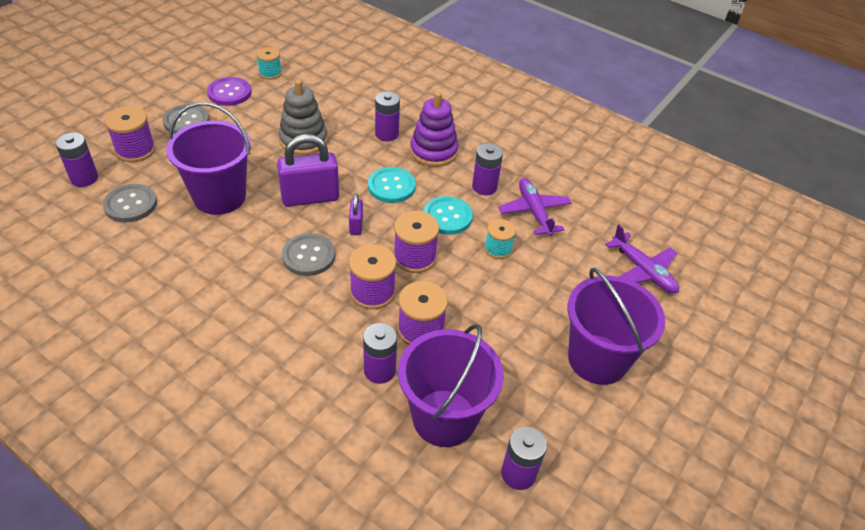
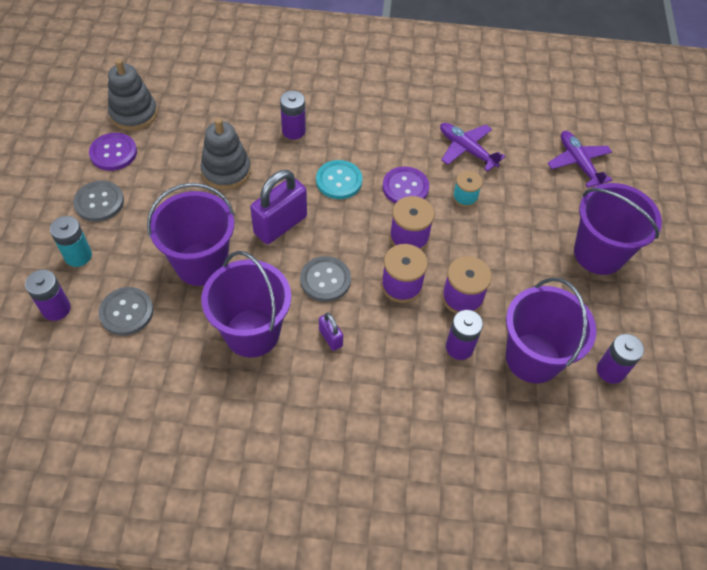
camera: 30 degrees left, 10 degrees up
purple spool [105,106,156,162] -> turquoise battery [50,216,92,267]
turquoise spool [256,47,282,80] -> grey stacking toy [108,59,158,131]
purple padlock [349,194,363,235] -> purple padlock moved to [319,313,343,351]
purple stacking toy [410,92,458,167] -> none
turquoise button [423,196,473,235] -> purple button [383,167,429,204]
purple battery [472,143,503,195] -> none
purple plane [605,224,679,293] -> purple plane turned 135 degrees counterclockwise [548,131,612,188]
none -> purple bucket [201,251,291,358]

